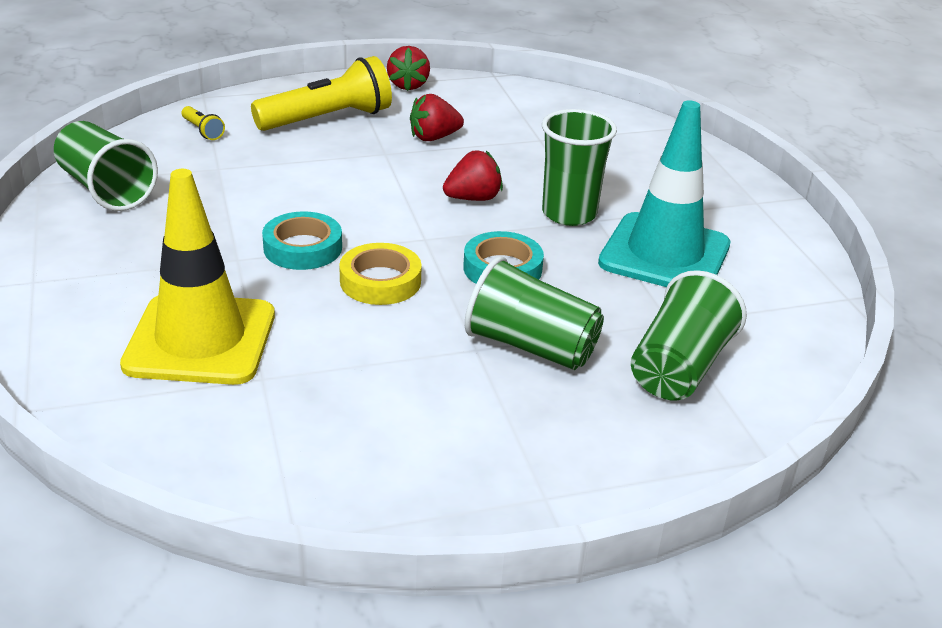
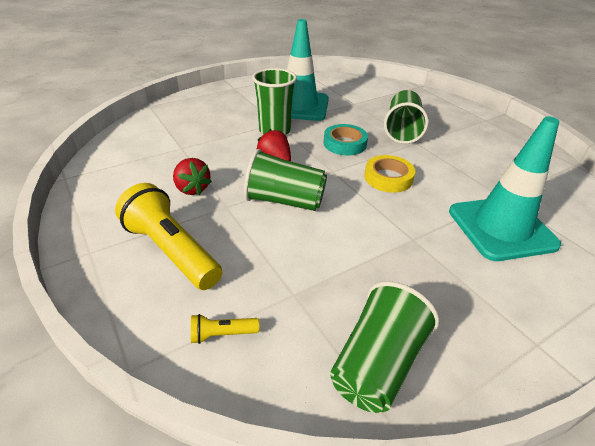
camera: 105 degrees left, 5 degrees up
yellow traffic cone [120,169,275,385] -> turquoise traffic cone [449,116,561,261]
yellow flashlight [182,106,225,140] -> yellow flashlight turned 135 degrees counterclockwise [191,314,259,344]
turquoise tape [262,211,342,270] -> none
red strawberry [387,46,430,91] -> none
green cup [631,270,747,400] -> green cup moved to [244,149,327,211]

